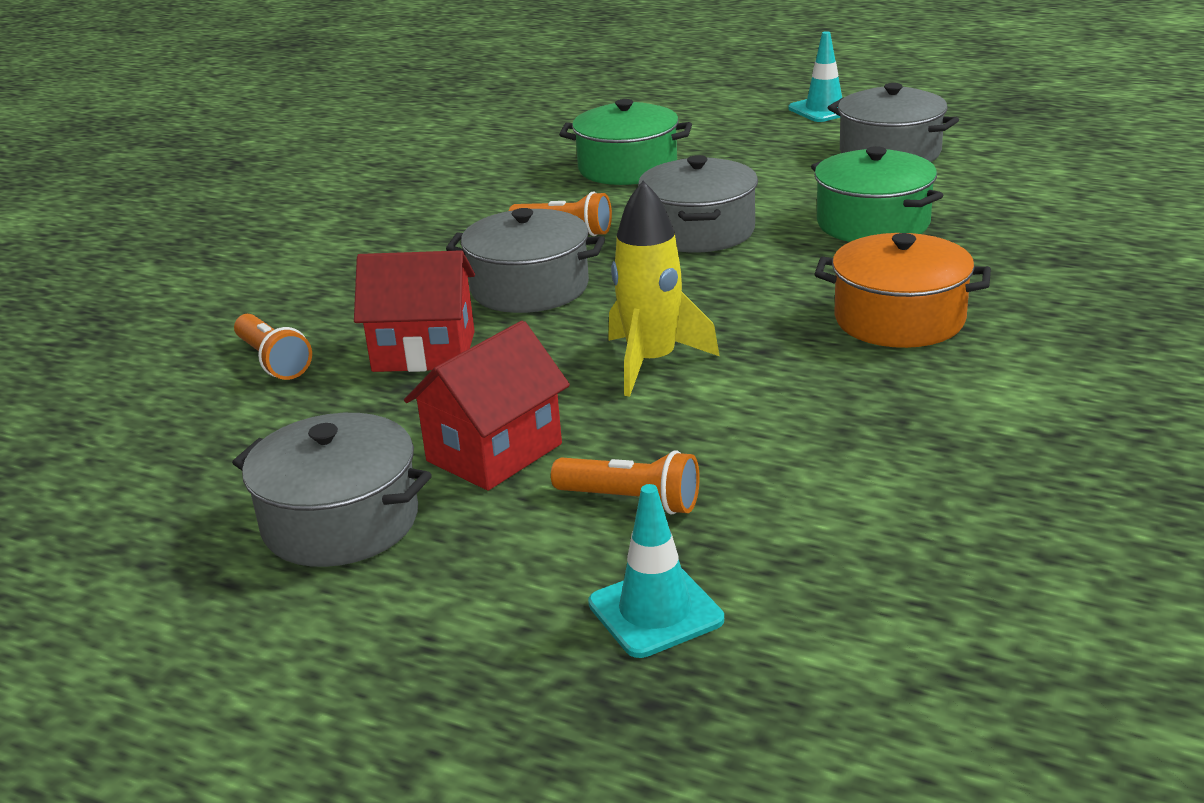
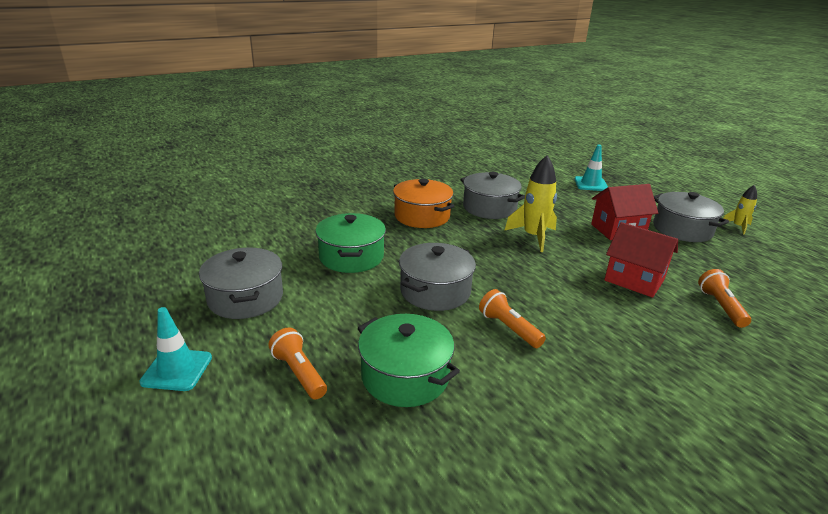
camera: 150 degrees left, 0 degrees up
grey pot [446,208,605,313] -> grey pot moved to [460,172,525,219]
orange flashlight [551,450,700,514] -> orange flashlight moved to [268,327,327,400]
none -> yellow rocket [724,185,757,235]

